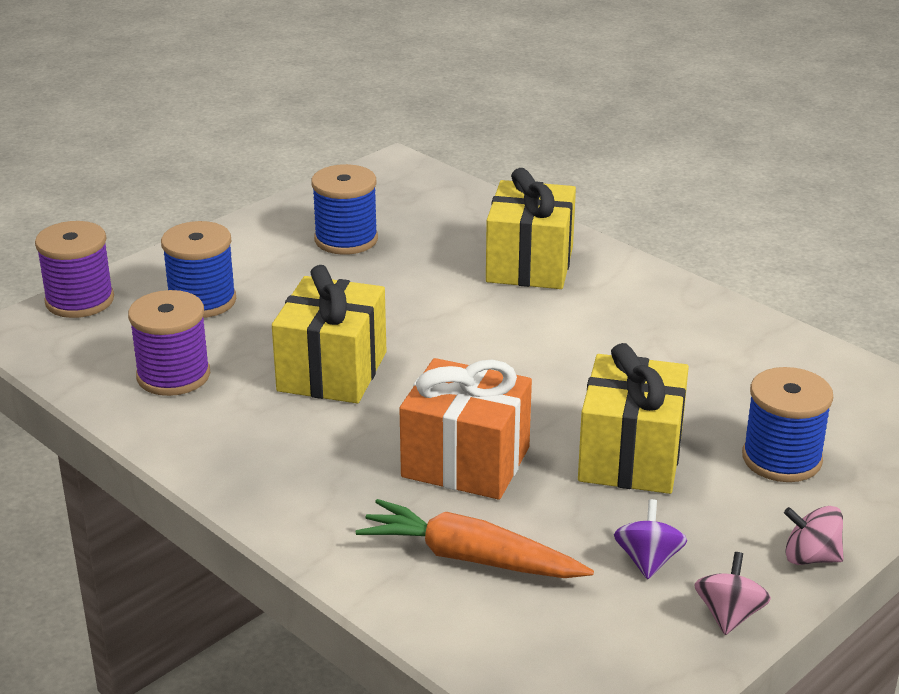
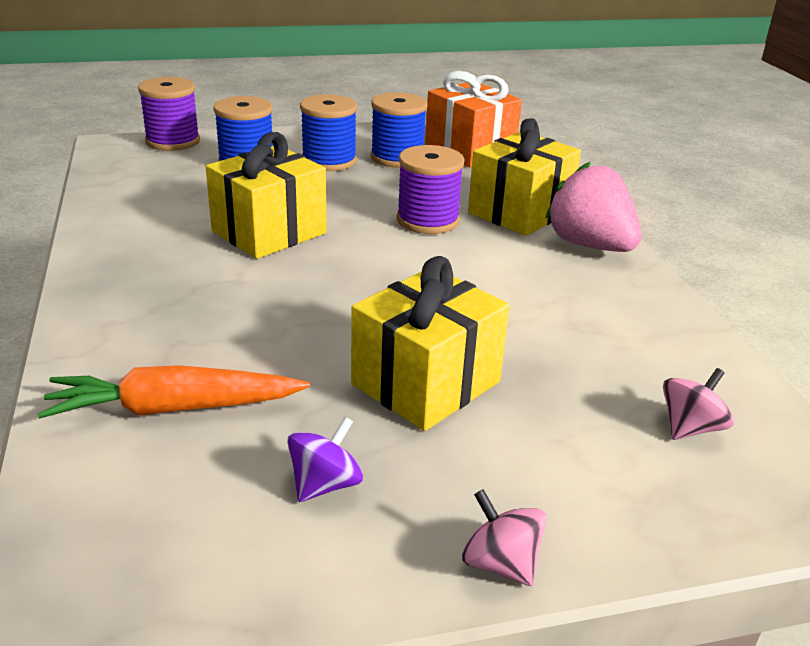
camera: 30 degrees right, 0 degrees up
purple spool [128,290,210,396] -> purple spool moved to [397,145,465,234]
orange carrot [356,499,594,578] -> orange carrot turned 60 degrees counterclockwise [37,365,310,419]
orange gift [399,358,532,500] -> orange gift moved to [425,71,522,168]
pink spinning top [694,552,771,635] -> pink spinning top moved to [663,368,734,440]
blue spool [742,367,833,482] -> blue spool moved to [300,94,357,171]
none -> pink strawberry [546,162,641,252]

